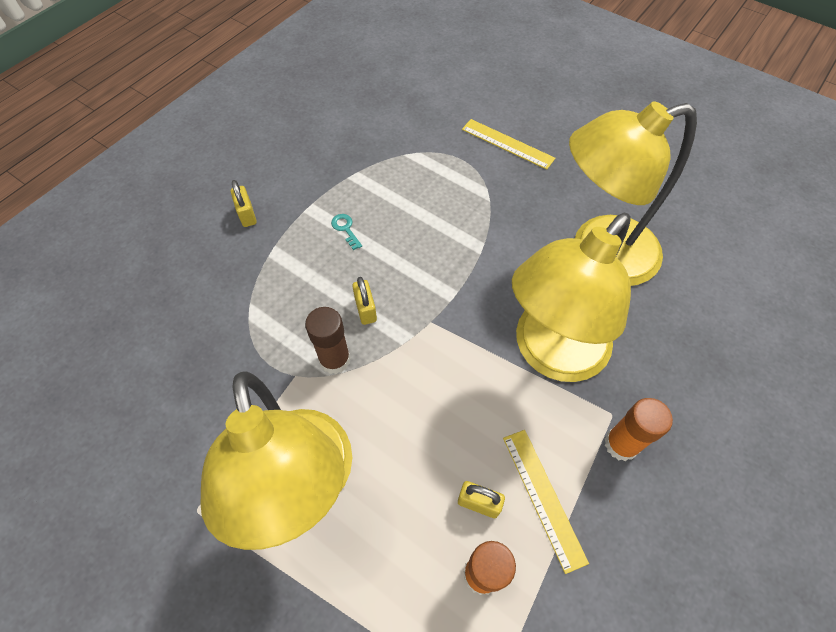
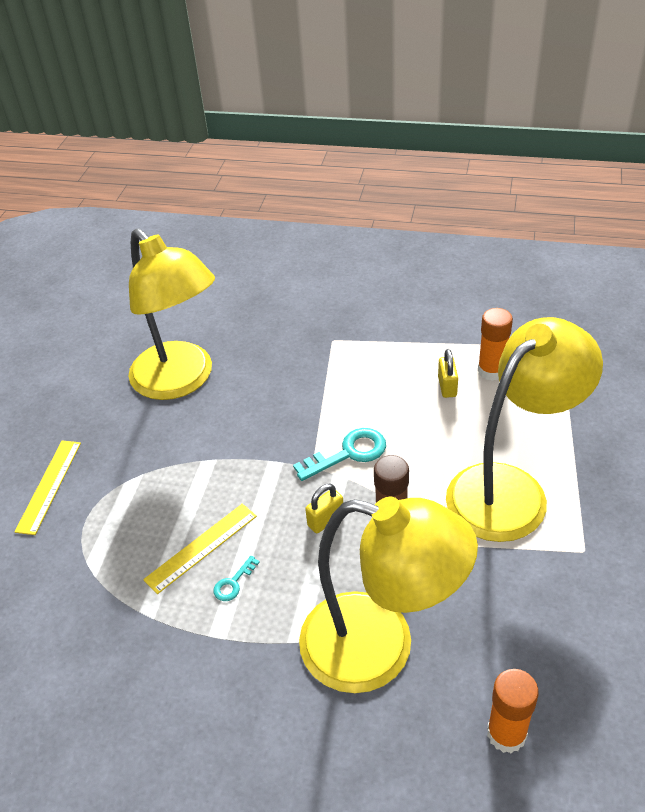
camera: 110 degrees left, 15 degrees down
yellow padlock [231,180,257,227] -> none
yellow ruler [503,430,589,574] -> yellow ruler moved to [143,504,257,594]
yellow lamp [512,213,631,382] -> yellow lamp moved to [299,497,478,693]
orange glue stick [605,398,673,461] -> orange glue stick moved to [487,669,539,753]
none -> turquoise key [293,428,386,481]

